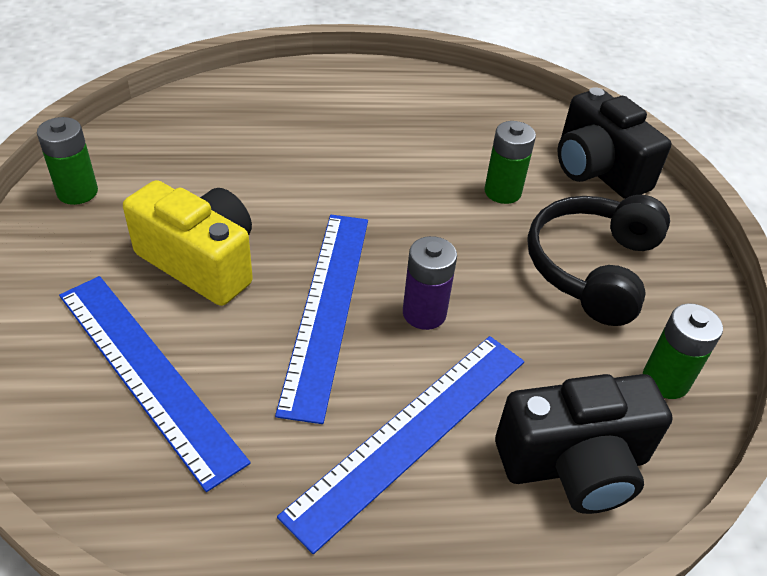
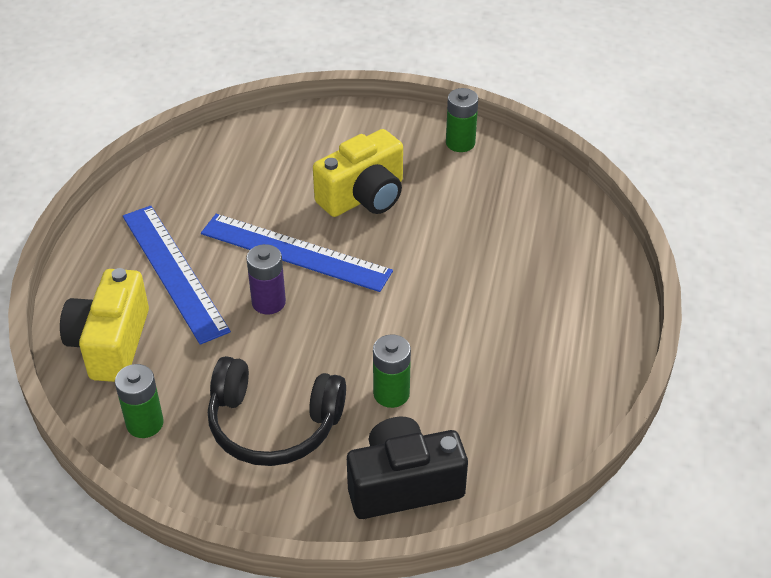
camera: 110 degrees right, 0 degrees up
blue ruler [59,276,251,492] -> none
black camera [495,374,673,514] -> yellow camera [60,268,149,382]
black headphones [527,195,670,326] -> black headphones turned 150 degrees clockwise [208,356,346,466]

